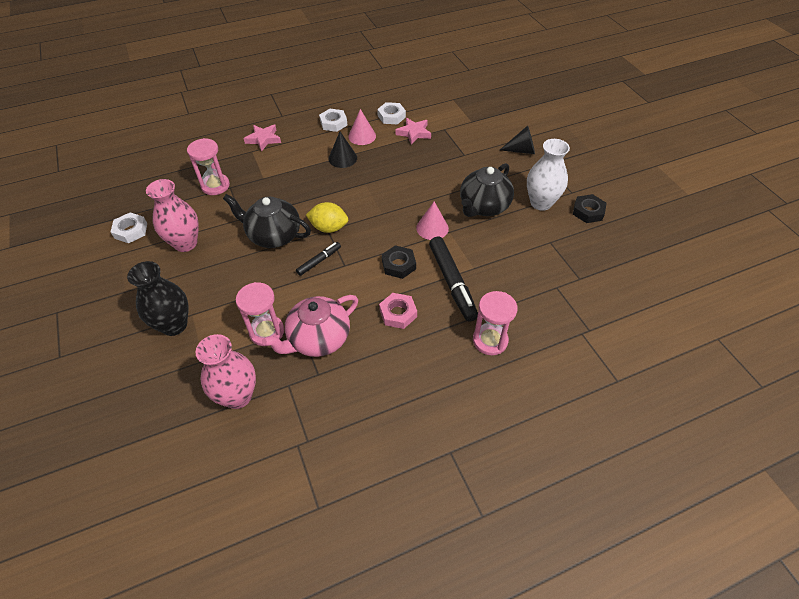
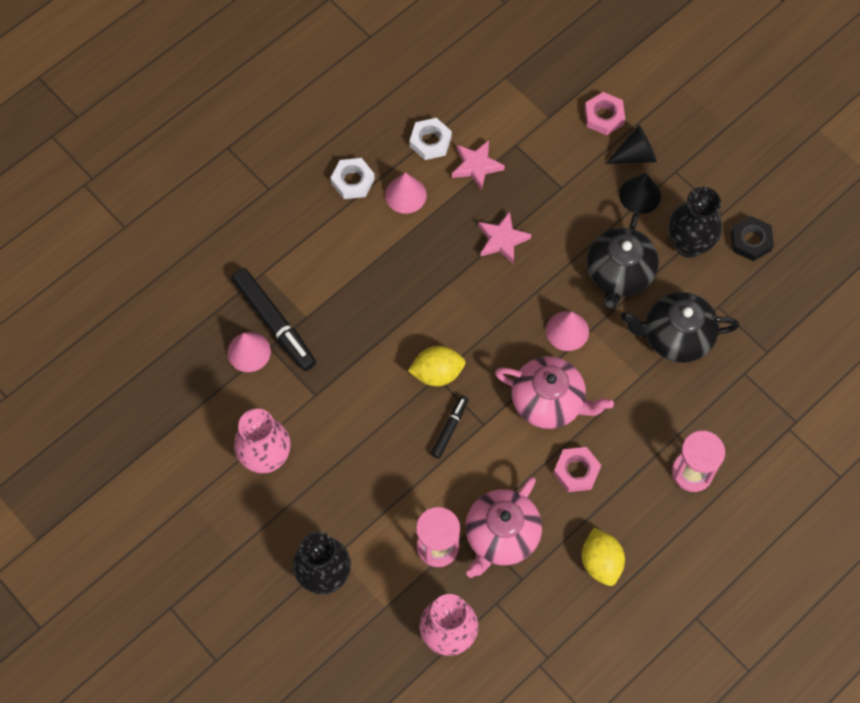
camera: 20 degrees left, 15 degrees up
white nut [111,212,147,243] -> none
pink hourglass [187,138,230,195] -> pink cone [227,332,271,372]
black teapot [223,194,311,248] -> black teapot moved to [621,292,739,363]
pink star [244,125,281,152] -> pink star moved to [478,211,532,264]
black cone [328,132,357,168] -> black cone moved to [619,173,661,214]
black nut [382,245,416,279] -> pink teapot [495,356,614,429]
black marker [429,236,478,322] -> black marker moved to [231,268,316,371]
white vase [527,139,570,211] -> black vase [668,187,722,258]
none -> yellow lemon [582,528,625,586]
none -> pink nut [585,92,625,135]

